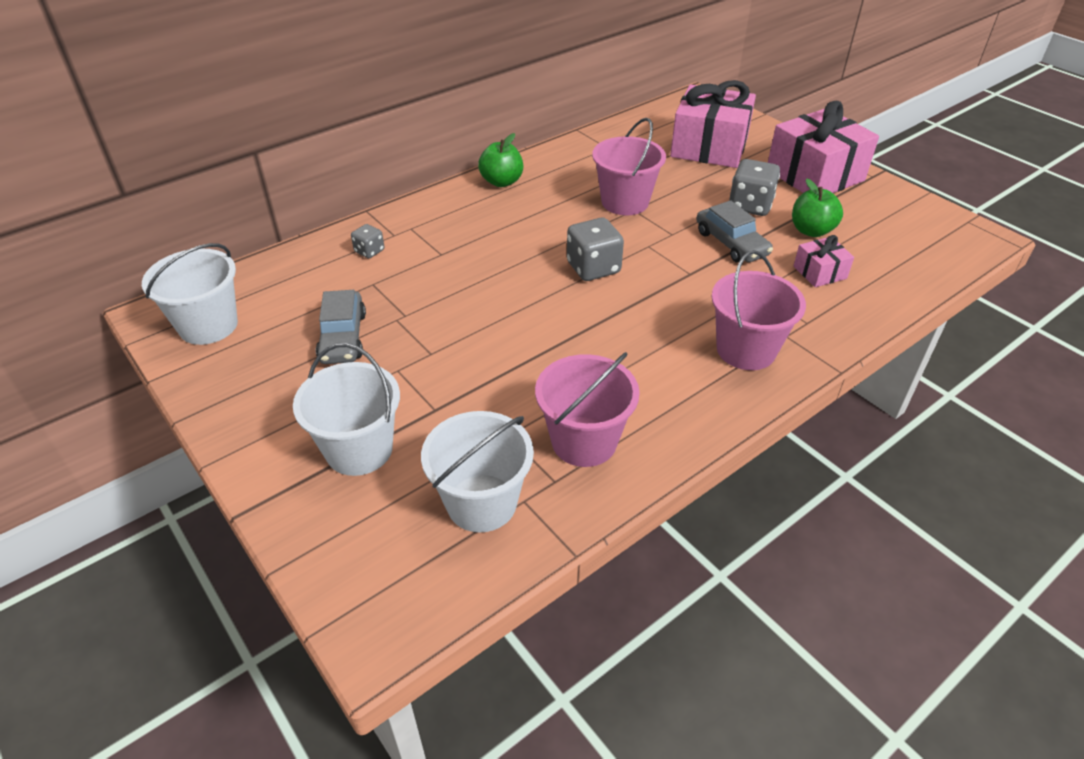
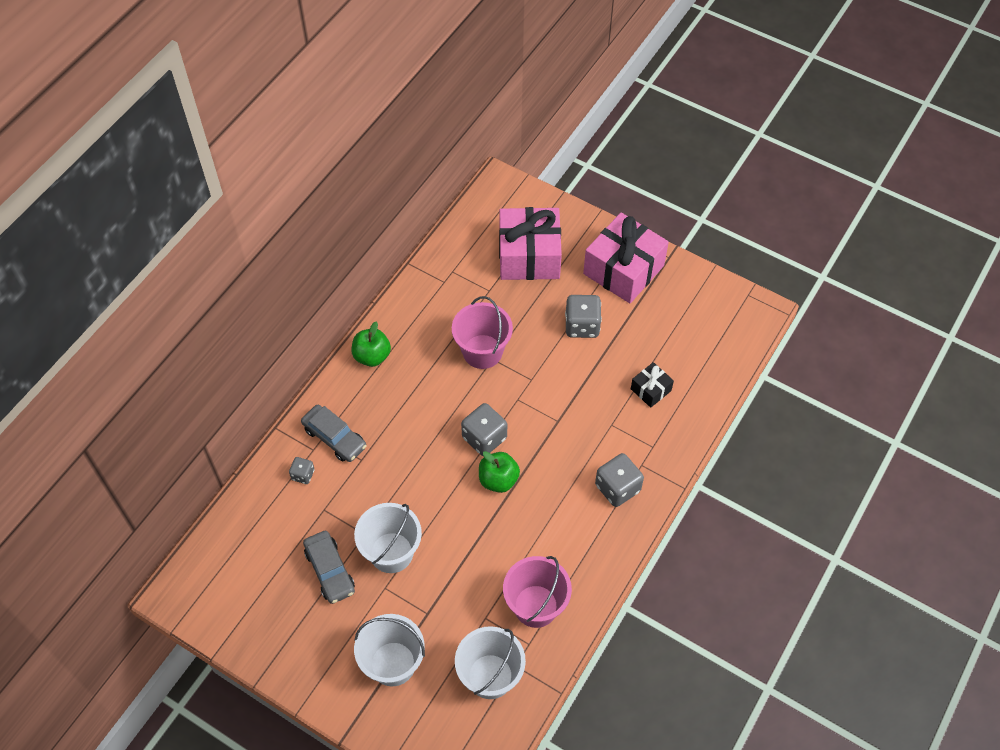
camera: 20 degrees left, 15 degrees up
white bucket [142,243,238,345] -> white bucket moved to [354,503,422,573]
grey car [697,200,773,263] -> grey car moved to [301,405,366,462]
pink bucket [712,250,806,370] -> grey dice [595,453,644,507]
green apple [792,178,843,237] -> green apple moved to [479,451,520,493]
pink gift [794,235,854,287] -> black gift [631,362,674,408]

